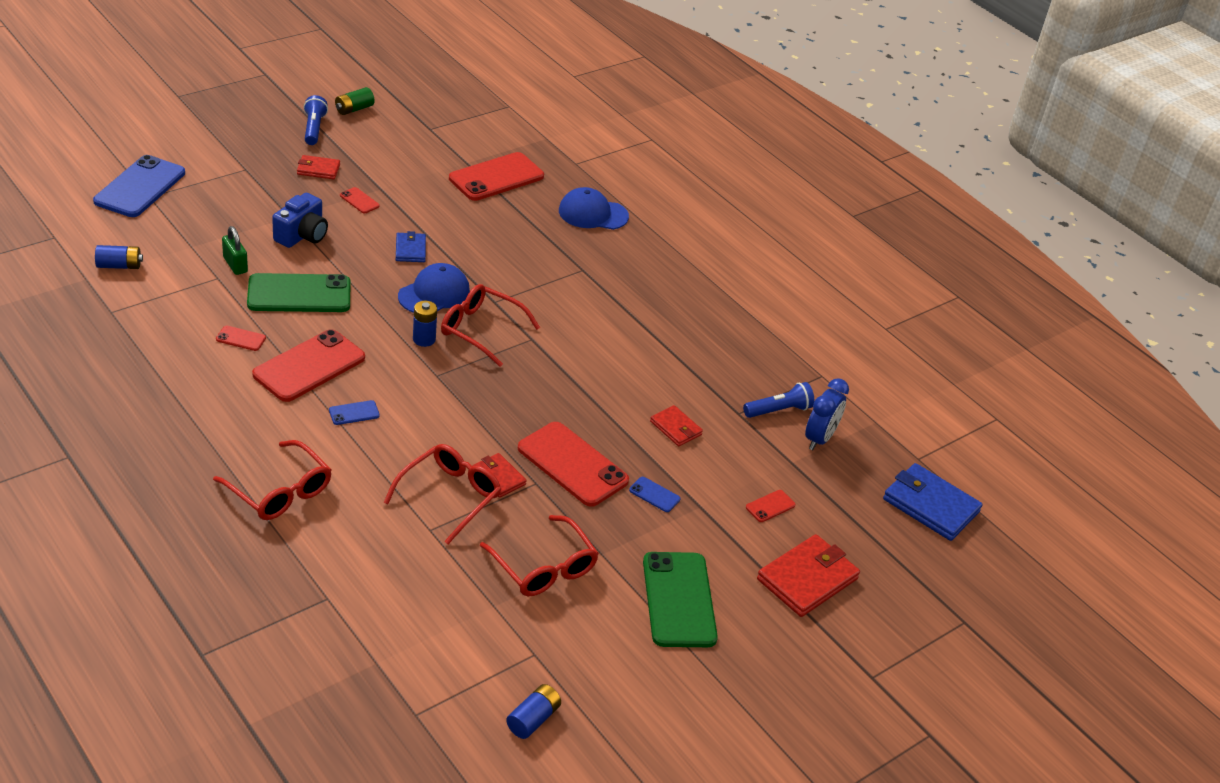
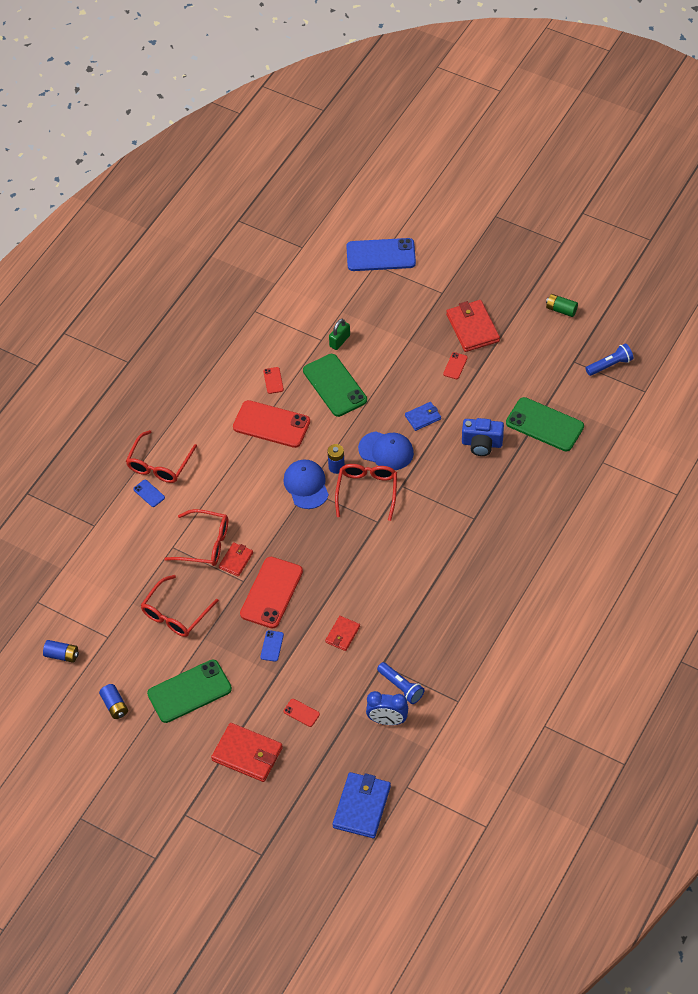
camera: 75 degrees right, 15 degrees up
blue battery [95,245,143,269] -> blue battery moved to [99,684,128,719]
blue camera [272,193,328,248] -> blue camera moved to [462,418,504,456]
red wallet [297,155,340,179] -> red wallet [446,300,500,352], size x1.77
blue flashlight [303,95,328,145] -> blue flashlight moved to [586,343,633,376]
blue phone [329,400,380,425] -> blue phone moved to [133,480,165,507]
red phone [449,152,544,201] -> green phone [506,397,584,451]
blue cap [559,187,629,230] -> blue cap moved to [283,459,329,509]

